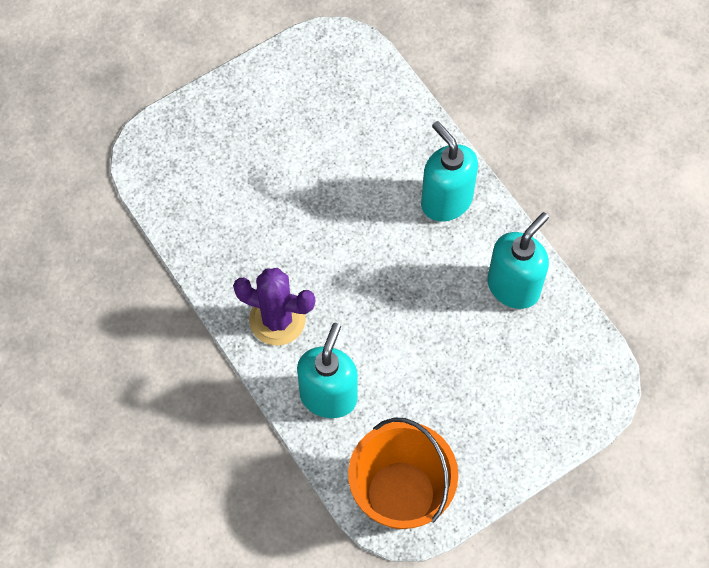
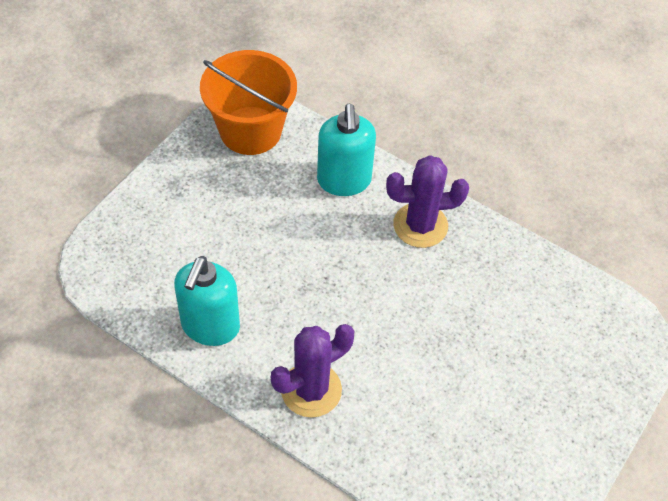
camera: 155 degrees right, 10 degrees down
turquoise soap dispenser [421,121,478,222] -> purple cactus [271,324,354,417]

